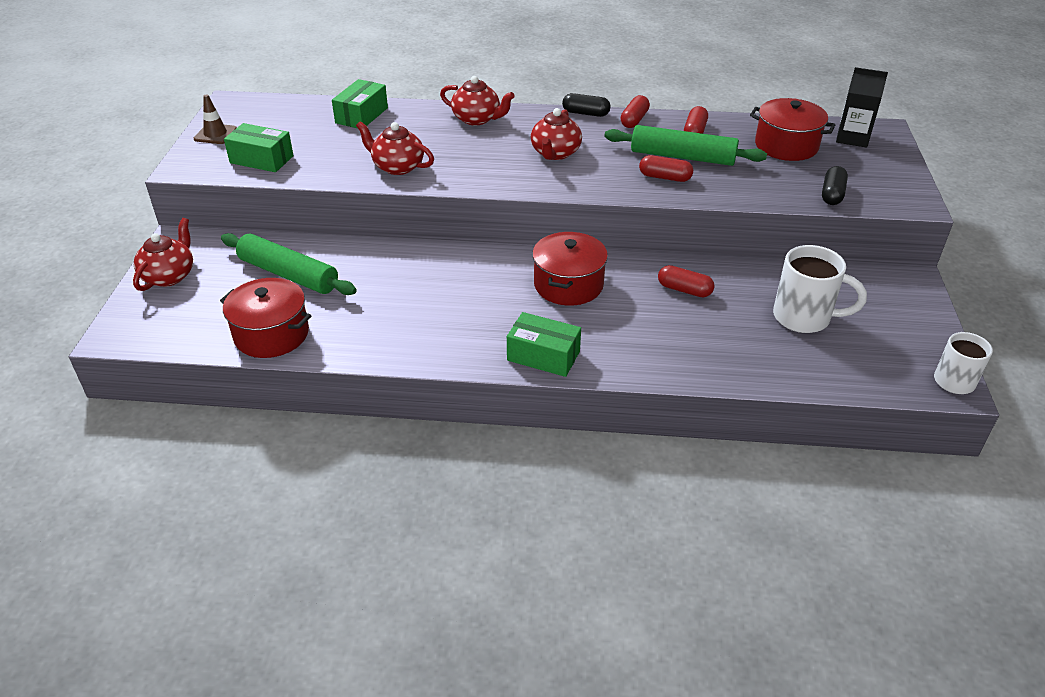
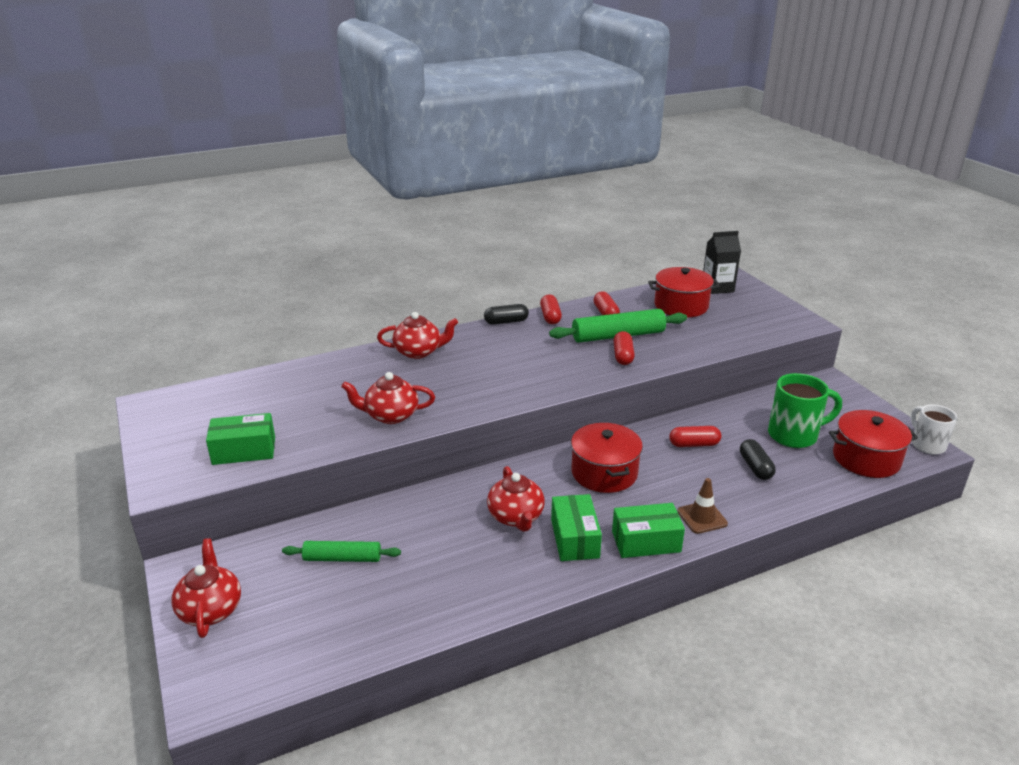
camera: 30 degrees left, 10 degrees down
brown traffic cone [194,94,237,144] -> brown traffic cone moved to [677,478,728,534]
red pot [220,278,311,358] -> red pot moved to [829,410,918,478]
green rolling pin [221,233,357,295] -> green rolling pin [282,541,401,562], size x0.62
green box [332,79,388,128] -> green box moved to [551,494,602,561]
red teapot [531,108,582,160] -> red teapot moved to [487,466,545,532]
red capsule [639,155,693,182] -> red capsule turned 75 degrees counterclockwise [613,331,635,365]
white mug [773,245,867,333] -> green mug [768,373,842,448]
black capsule [822,166,848,205] -> black capsule moved to [740,439,776,480]

